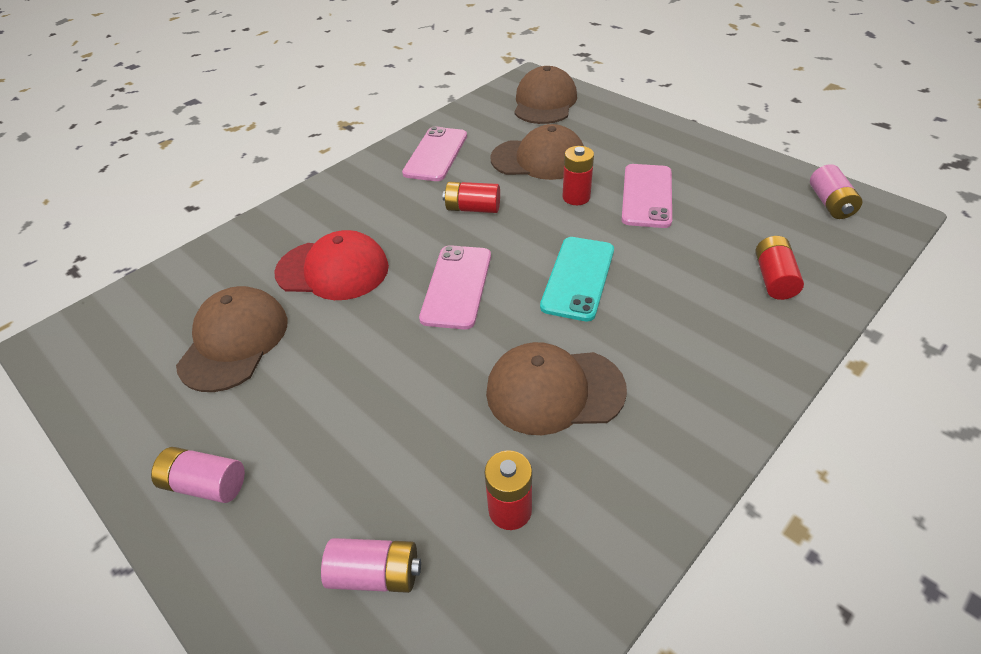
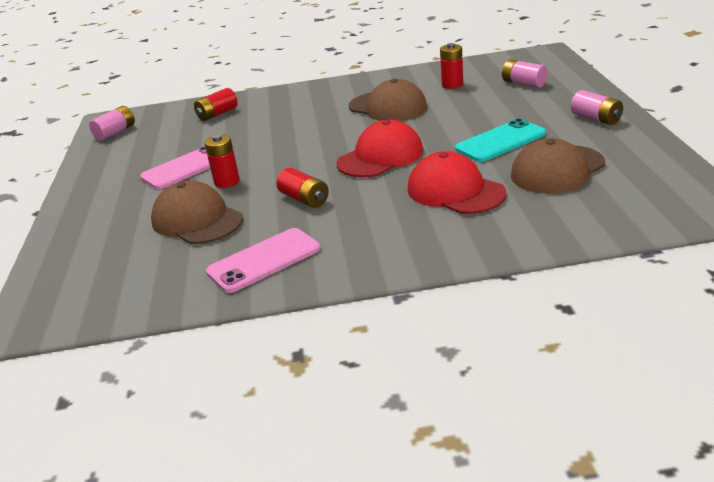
camera: 140 degrees left, 15 degrees down
pink phone [419,245,491,330] -> red cap [336,120,423,177]
brown cap [514,66,577,124] -> none
turquoise phone [540,237,614,321] -> turquoise phone moved to [455,119,546,162]

